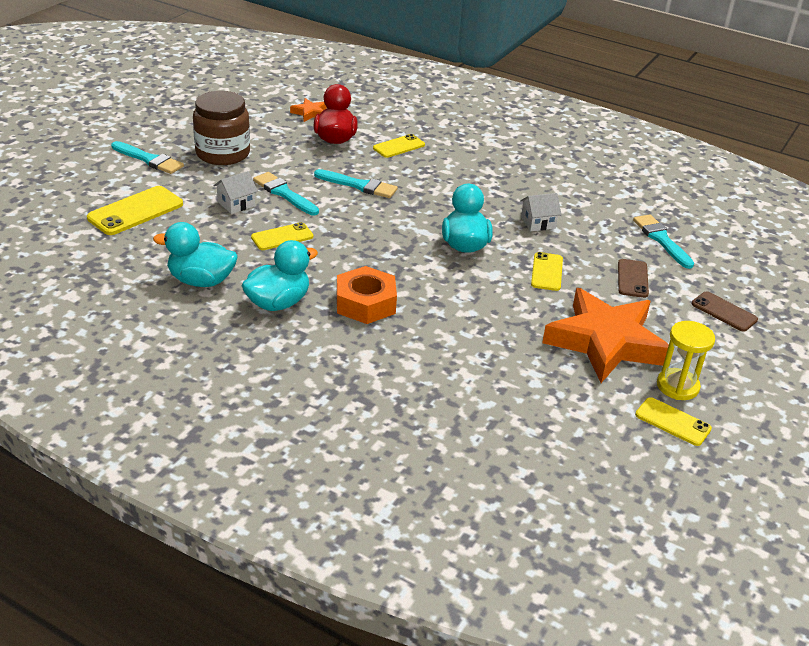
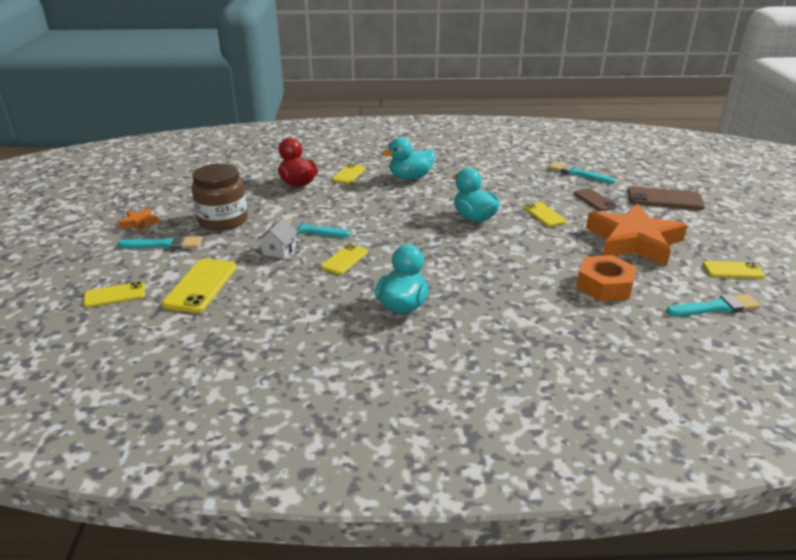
camera: 30 degrees left, 5 degrees down
turquoise duck [153,222,238,287] -> turquoise duck moved to [381,137,435,179]
orange star [290,98,327,122] -> orange star moved to [118,208,159,232]
turquoise brush [314,169,398,198] -> turquoise brush moved to [666,294,760,316]
orange nut [337,266,397,324] -> orange nut moved to [576,255,637,301]
white house [520,193,562,231] -> none
yellow hourglass [657,321,715,400] -> none
brown phone [692,291,758,332] -> brown phone [627,187,705,210], size x1.58
none -> yellow phone [83,282,145,308]

